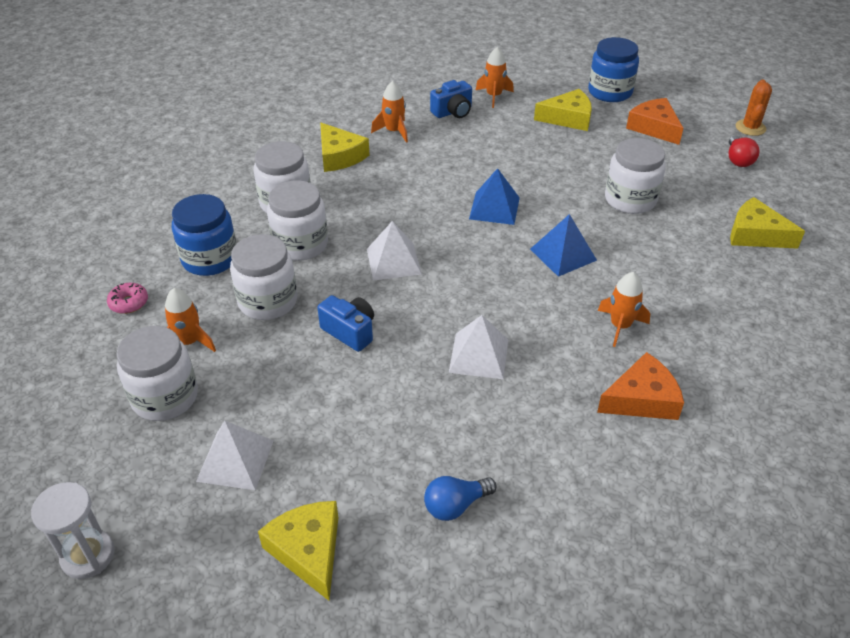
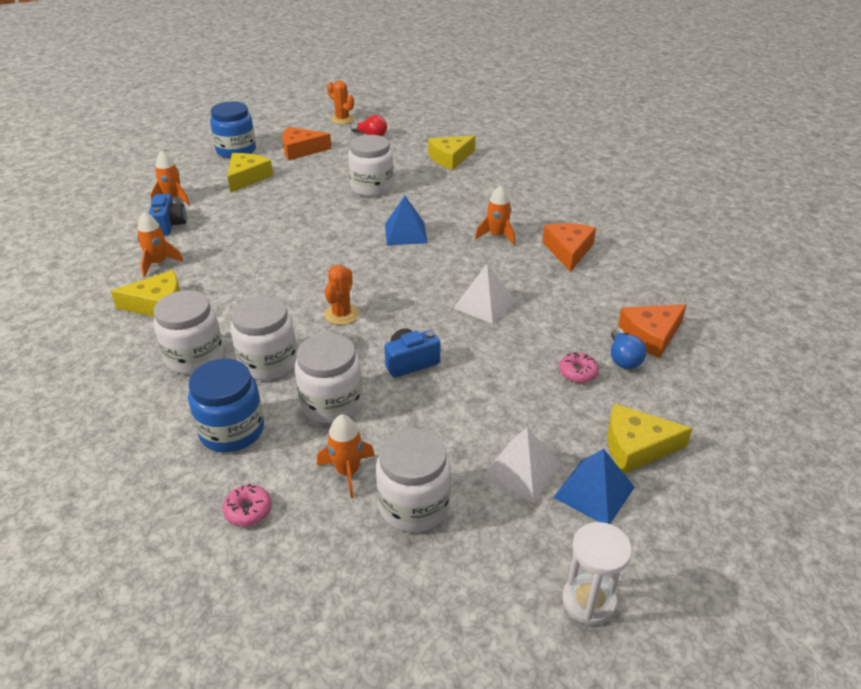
camera: 65 degrees left, 5 degrees down
white pyramid [367,221,422,281] -> orange cactus [324,265,359,325]
blue pyramid [469,168,520,225] -> blue pyramid moved to [553,449,635,524]
none -> pink donut [559,352,599,383]
none -> orange cheese [618,304,687,358]

